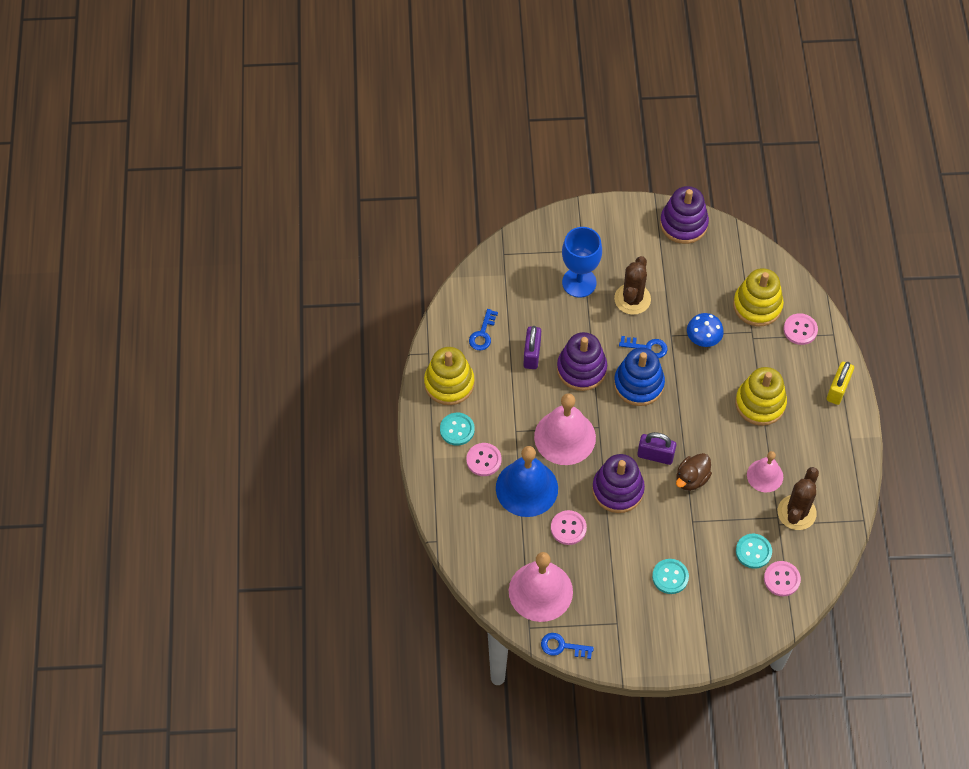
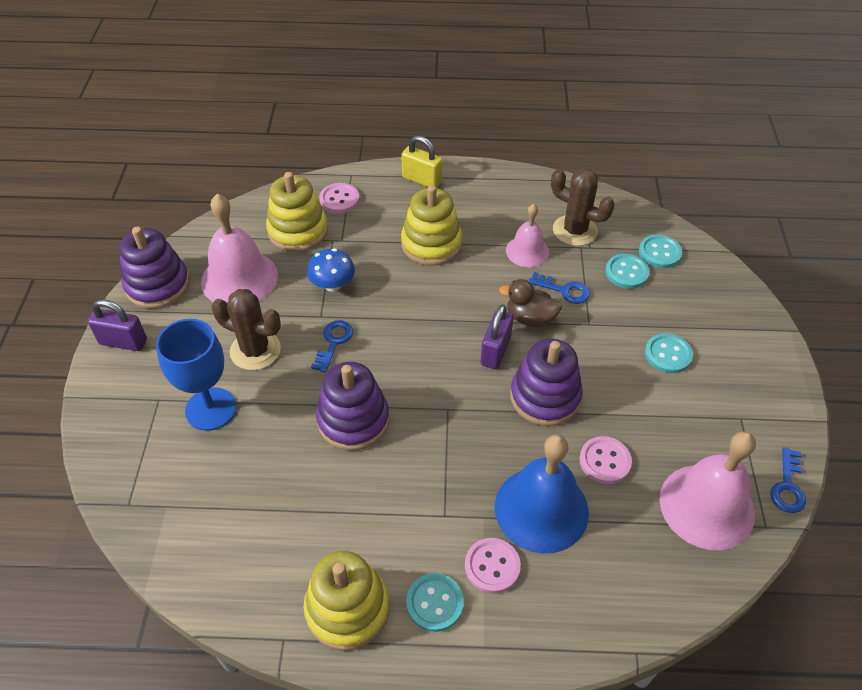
camera: 85 degrees left, 10 degrees down
blue key [469,309,498,350] -> blue key moved to [529,272,590,304]
purple padlock [523,326,541,369] -> purple padlock moved to [88,299,147,351]
pink bell [534,393,596,465] -> pink bell moved to [201,194,278,303]
blue stacking toy [614,347,665,406] -> none
brown duck [676,453,712,491] -> brown duck turned 150 degrees clockwise [499,279,562,327]
pink button [764,561,801,596] -> turquoise button [639,235,682,268]

